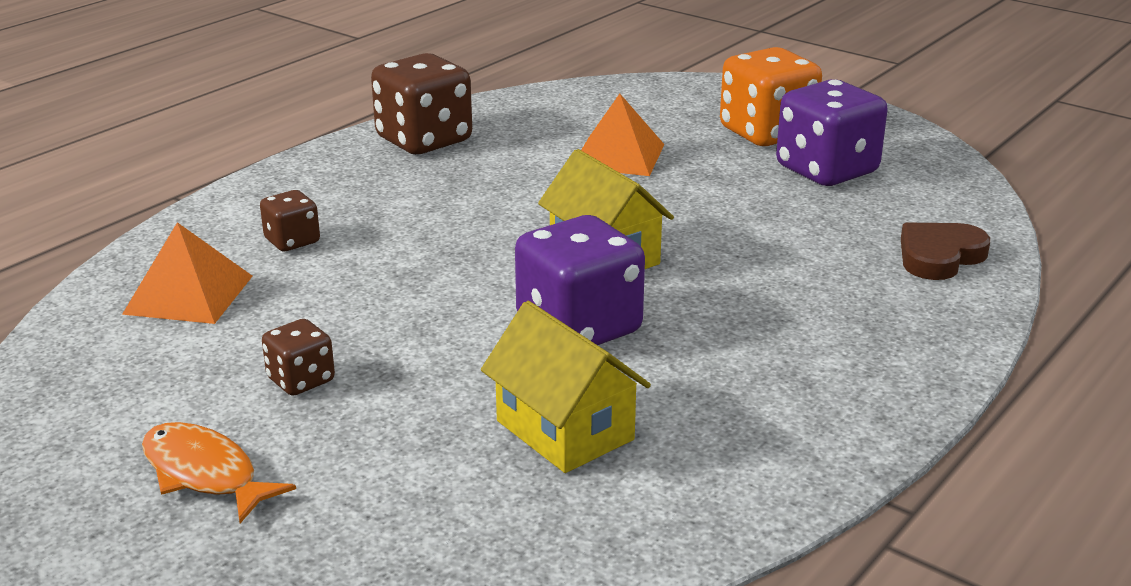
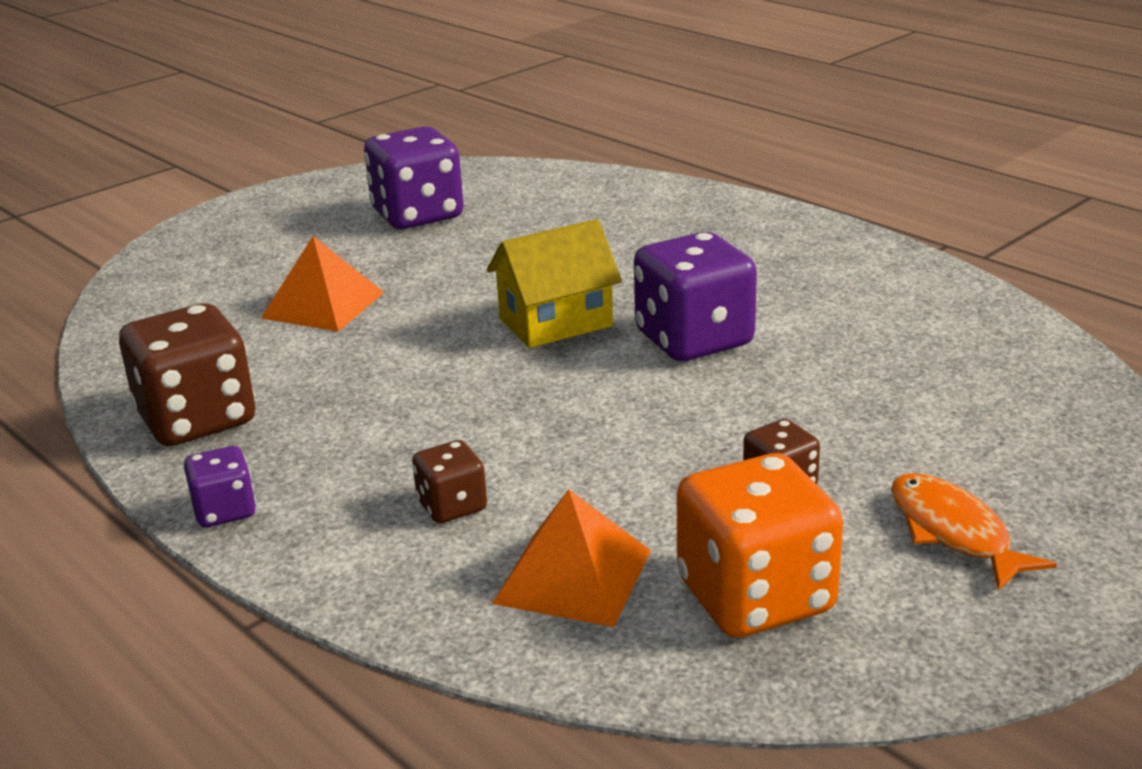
camera: 80 degrees left, 0 degrees up
orange fish [142,422,296,523] -> orange fish turned 105 degrees clockwise [891,473,1057,591]
yellow house [481,301,651,473] -> none
orange dice [720,47,822,146] -> orange dice moved to [677,453,843,637]
brown heart [901,223,990,280] -> none
none -> purple dice [184,446,256,527]

